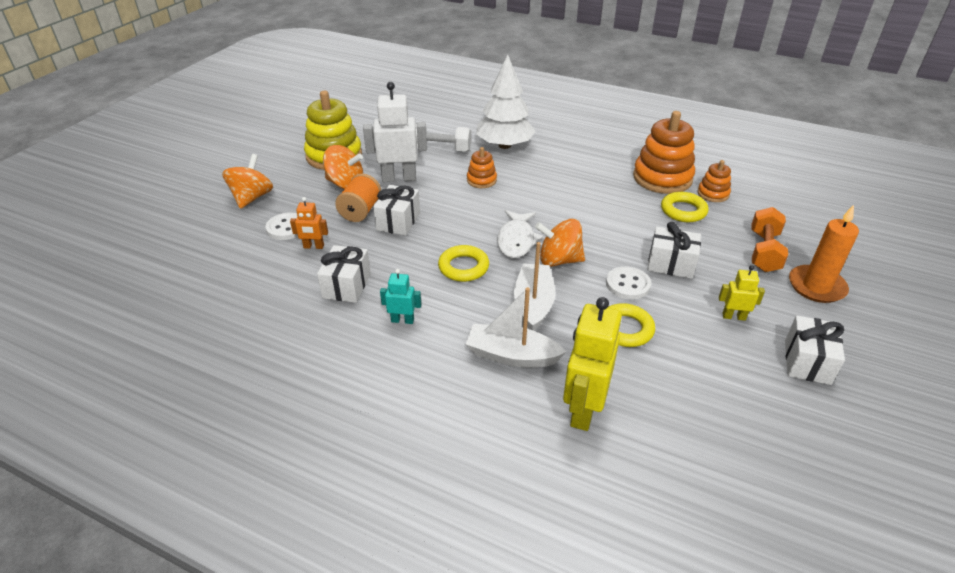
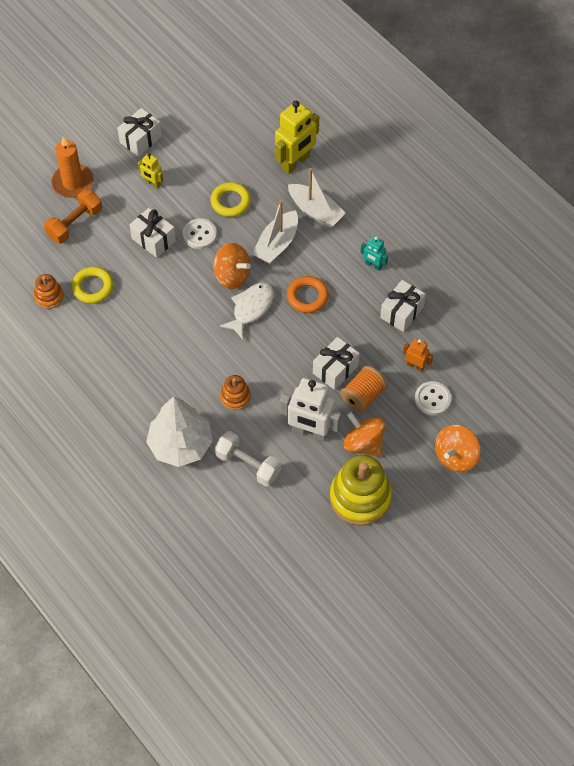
camera: 155 degrees left, 20 degrees up
yellow ring [438,245,489,282] -> orange ring [287,276,329,313]
orange stacking toy [633,111,695,194] -> none

